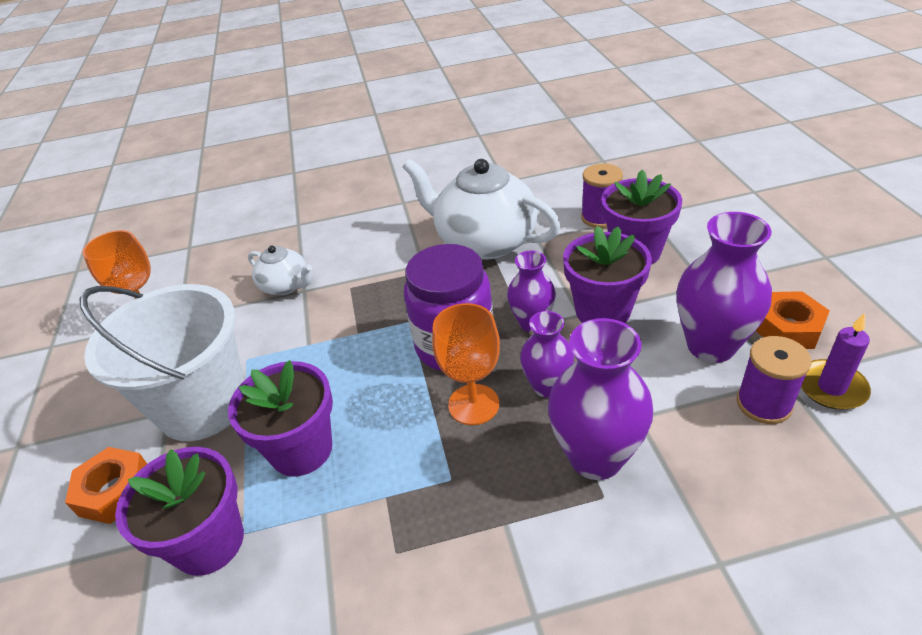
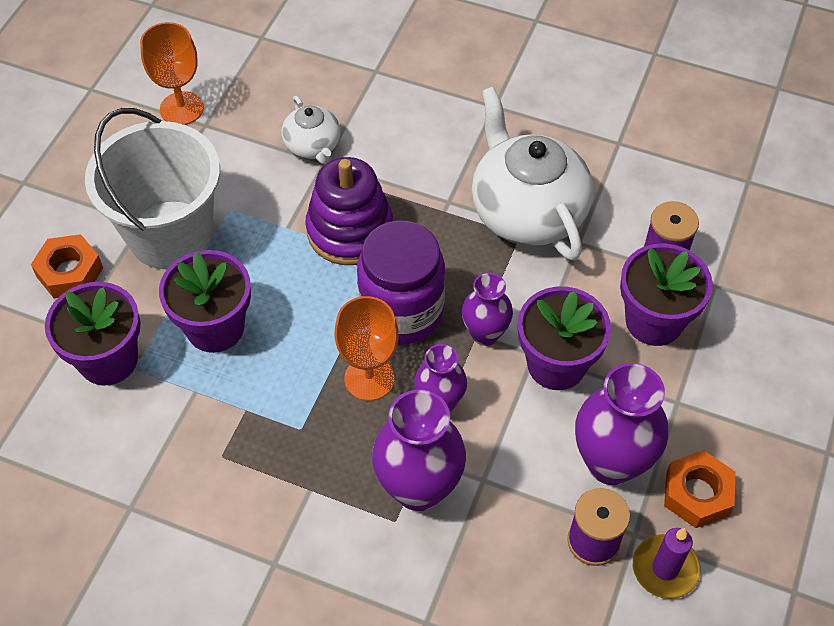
camera: 30 degrees right, 15 degrees up
none -> purple stacking toy [305,157,393,265]

